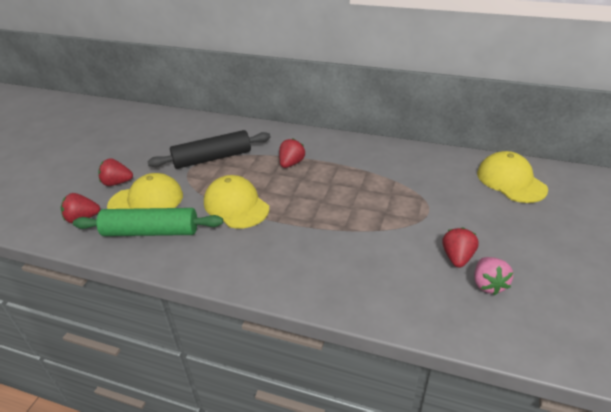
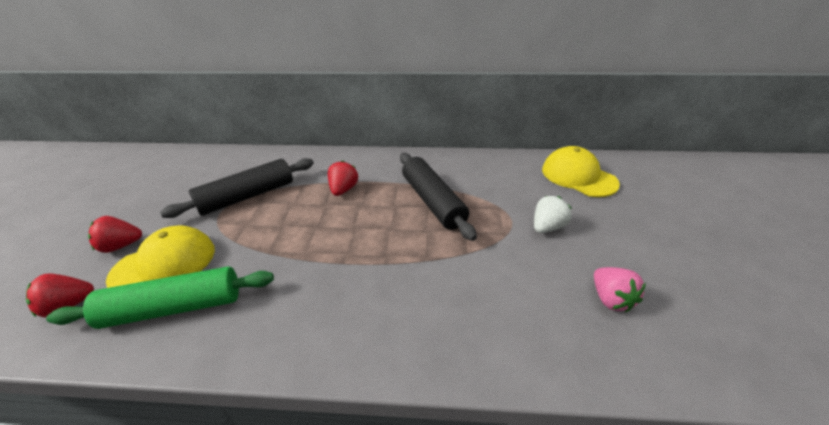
camera: 15 degrees left, 0 degrees up
yellow cap [204,175,269,229] -> none
red strawberry [442,227,479,268] -> none
none -> black rolling pin [400,153,477,241]
none -> white strawberry [534,196,572,233]

